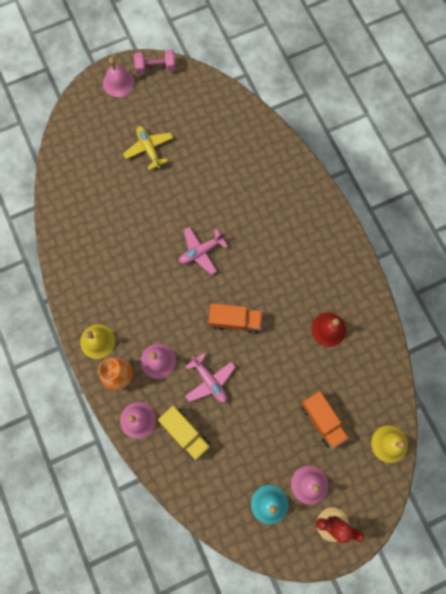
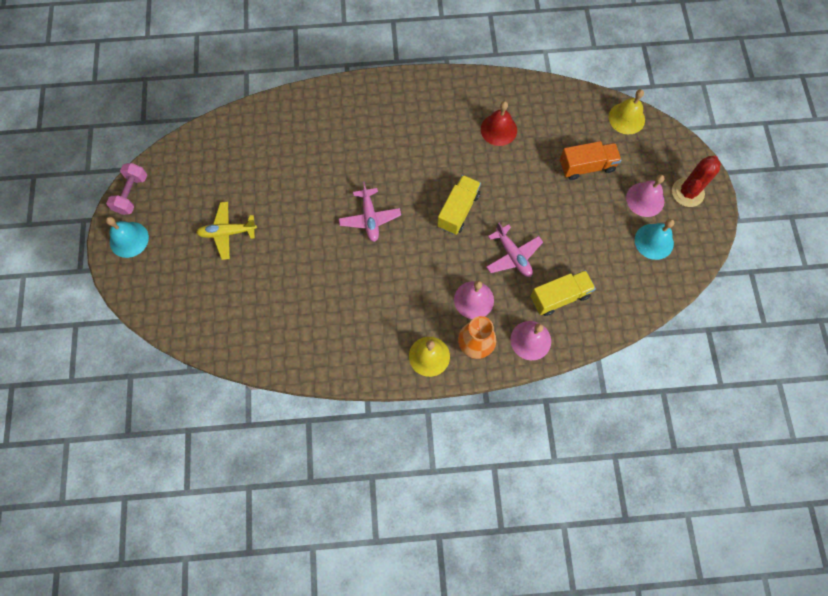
camera: 70 degrees left, 5 degrees down
pink bell [103,57,134,97] -> turquoise bell [106,217,149,258]
pink plane [185,353,236,403] -> pink plane turned 75 degrees clockwise [486,223,543,277]
orange truck [209,303,263,334] -> yellow truck [437,175,481,235]

